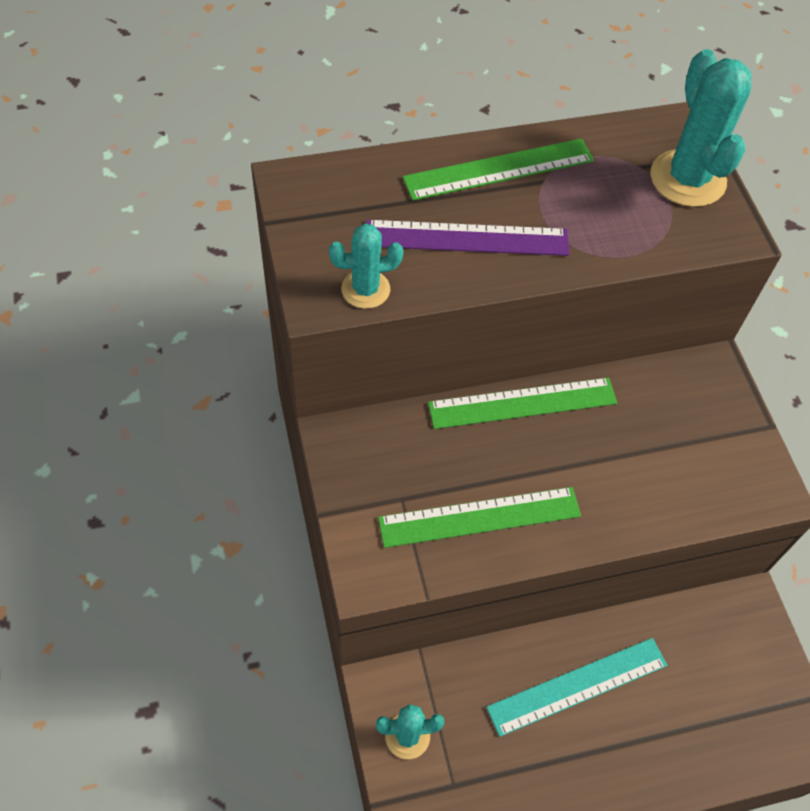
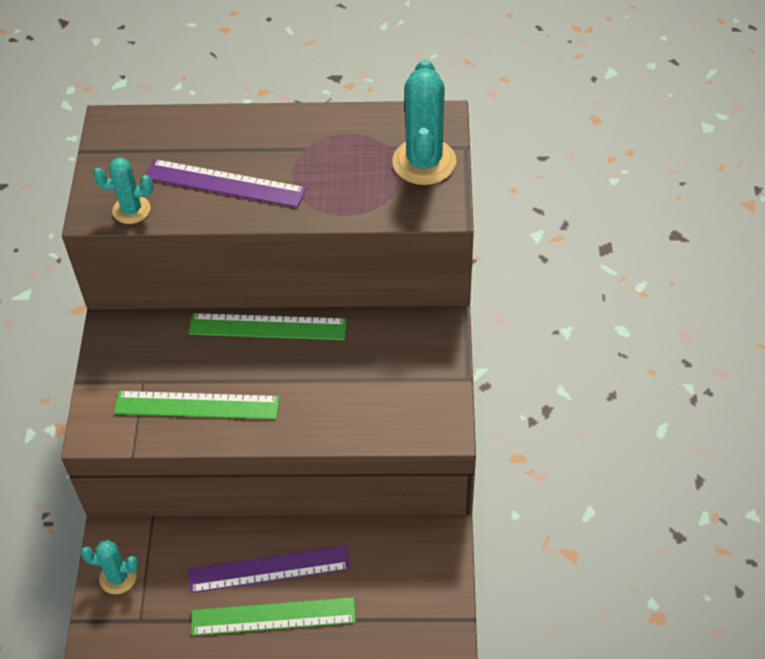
camera: 20 degrees right, 5 degrees down
green ruler [403,138,594,200] -> green ruler moved to [191,597,356,636]
turquoise ruler [486,638,667,737] -> purple ruler [188,545,350,593]

